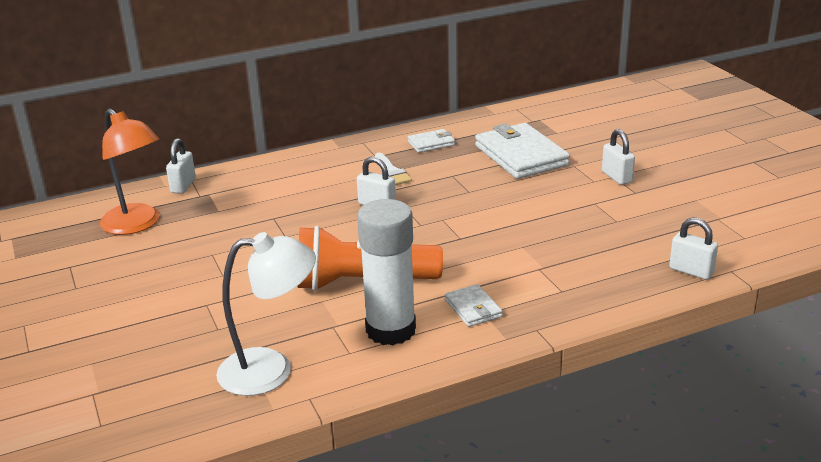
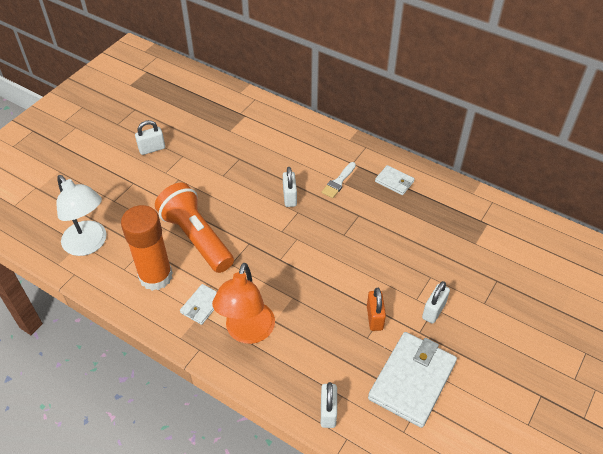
camera: 55 degrees right, 20 degrees up
orange lamp [100,109,159,235] -> orange lamp moved to [212,263,275,344]
white padlock [166,138,196,194] -> white padlock moved to [135,120,165,155]
white glue stick [357,199,416,345] -> orange glue stick [121,205,173,291]
white wallet [475,123,570,179] -> white wallet moved to [368,332,457,428]
none -> orange padlock [367,288,386,331]

